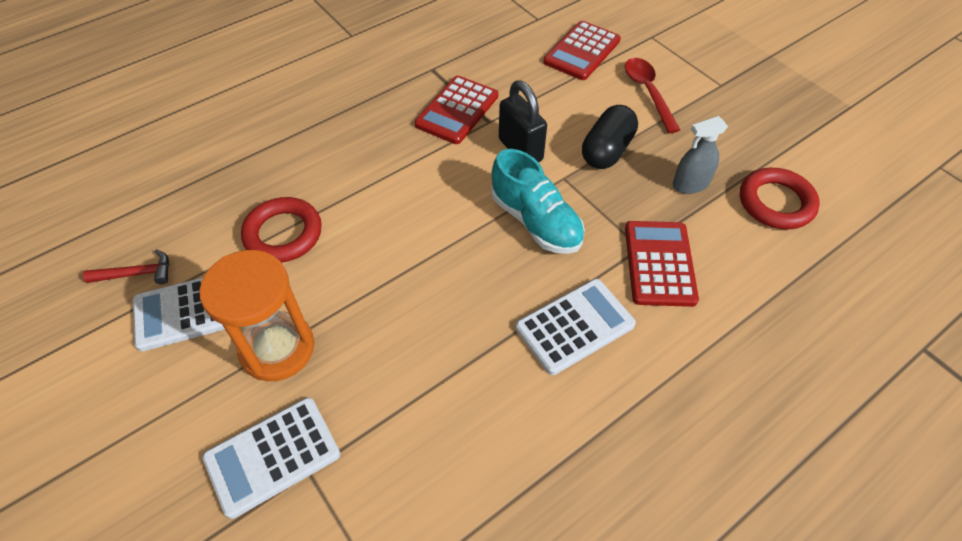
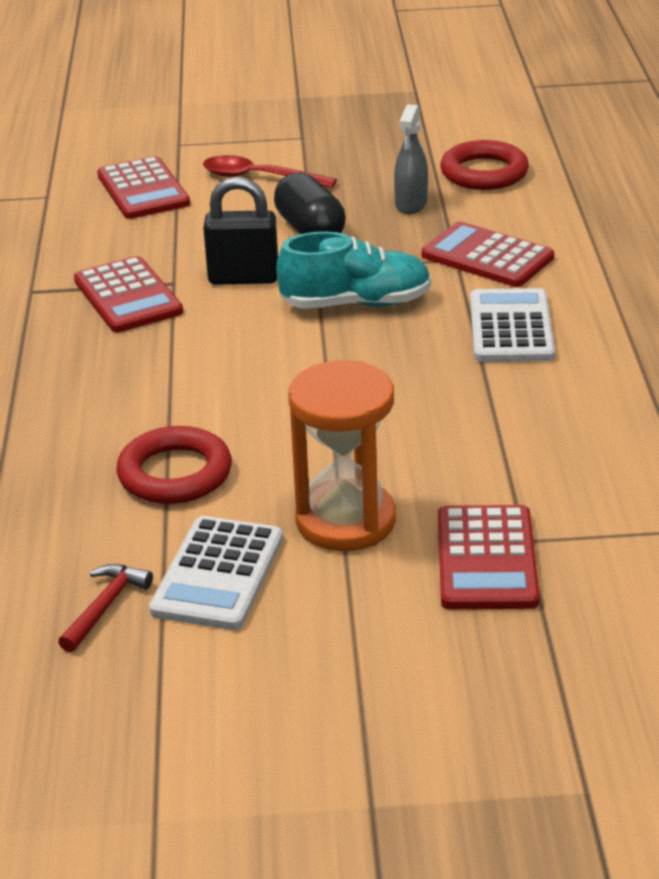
camera: 55 degrees left, 20 degrees down
white calculator [202,397,340,519] -> red calculator [438,505,540,609]

